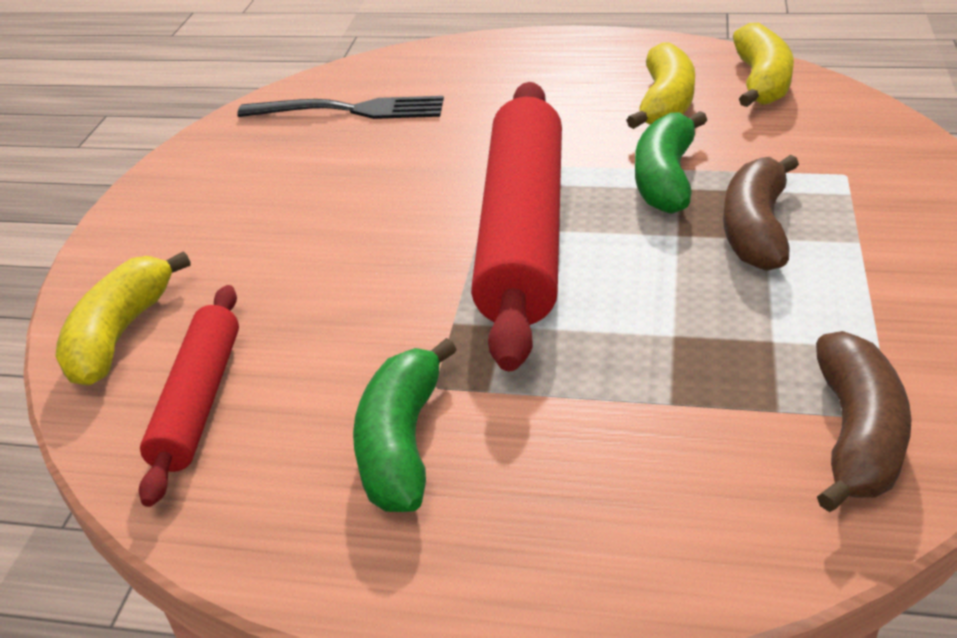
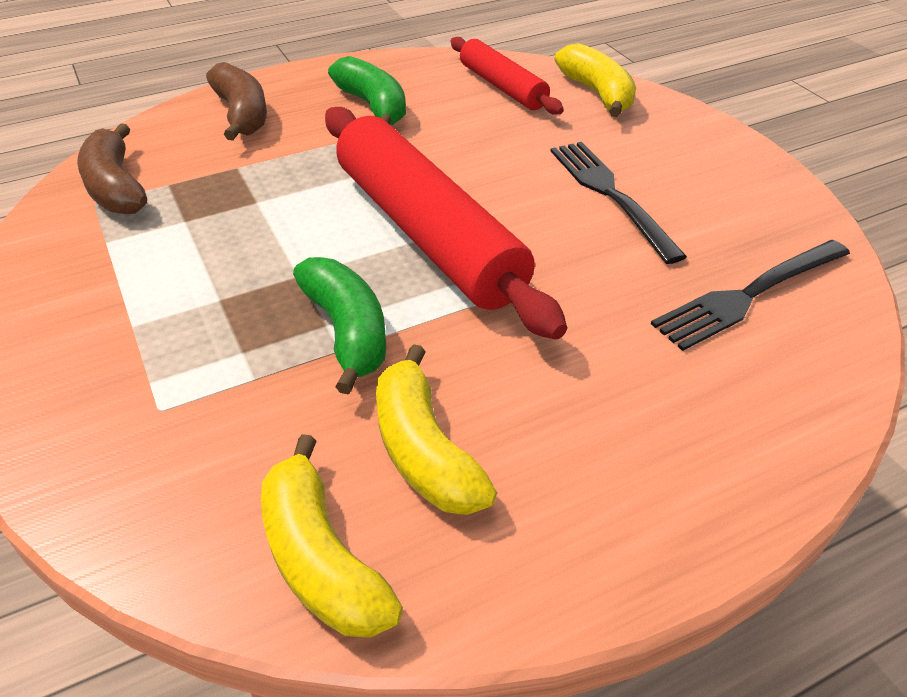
camera: 140 degrees right, 5 degrees up
brown banana [723,155,799,271] -> brown banana moved to [206,62,267,141]
none -> black fork [551,142,687,264]

